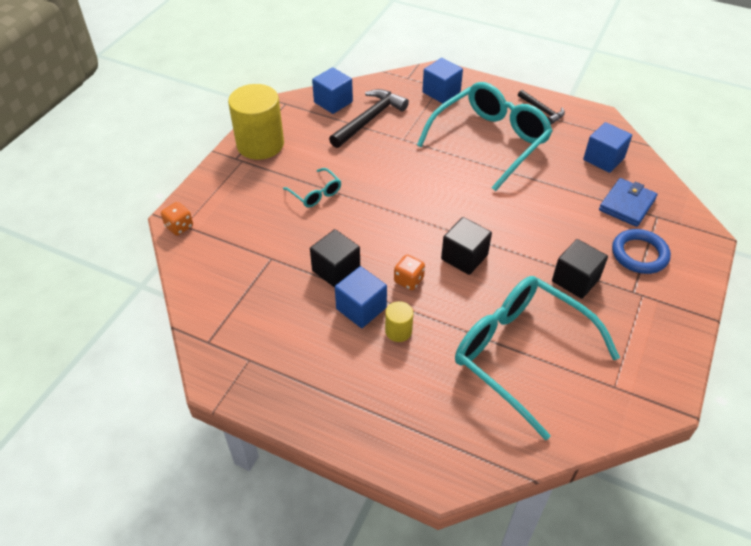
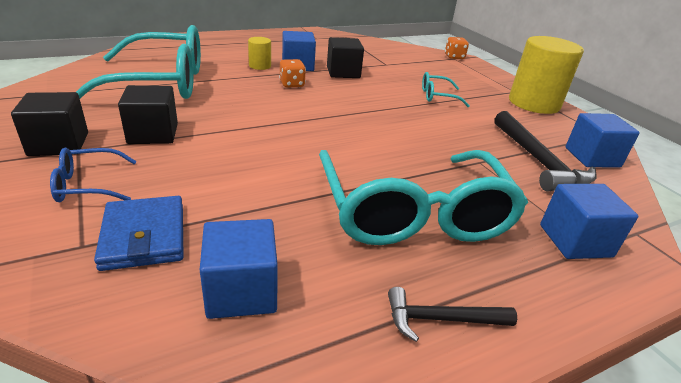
camera: 125 degrees right, 15 degrees down
black cube [441,217,492,275] -> black cube moved to [11,92,88,156]
blue ring [612,229,671,274] -> blue glasses [50,148,137,202]

